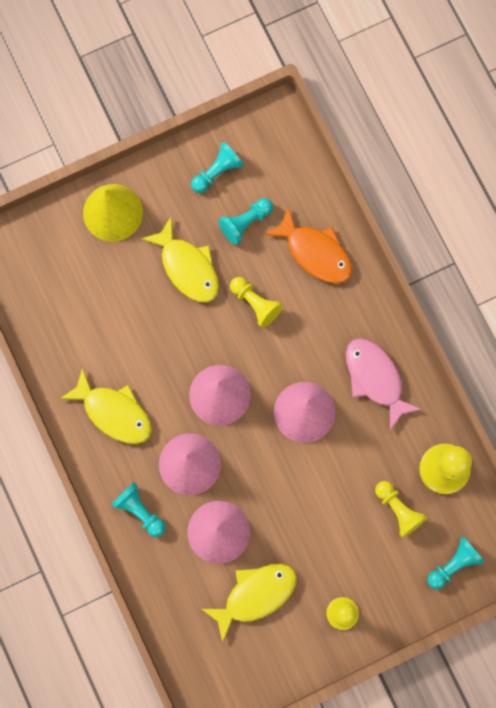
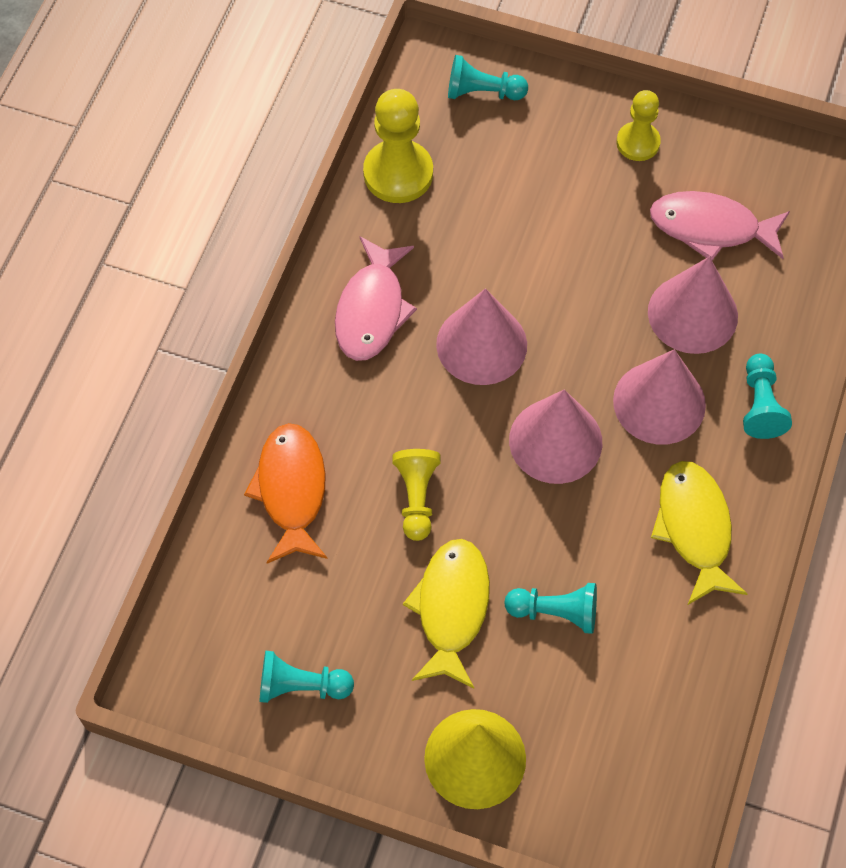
camera: 135 degrees left, 15 degrees down
yellow fish [202,564,297,643] -> pink fish [650,191,790,260]
turquoise pawn [218,198,273,245] -> turquoise pawn moved to [504,583,597,634]
yellow pawn [375,481,427,538] -> none

